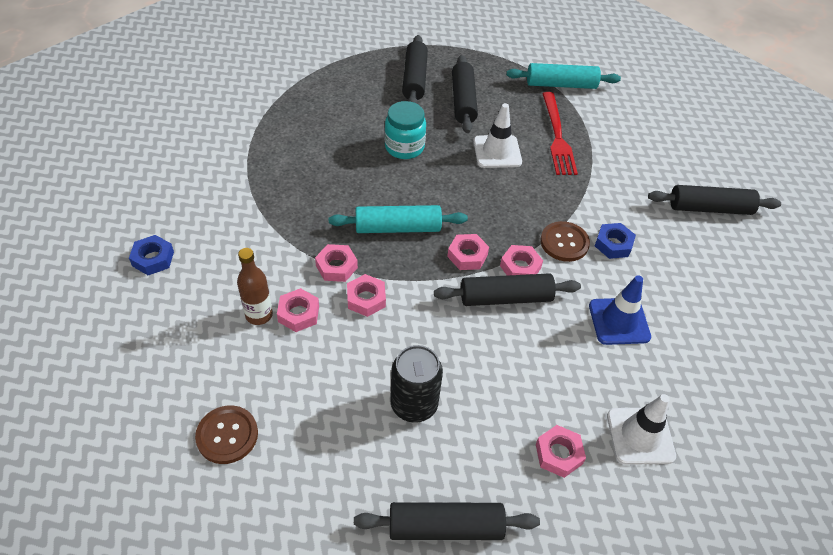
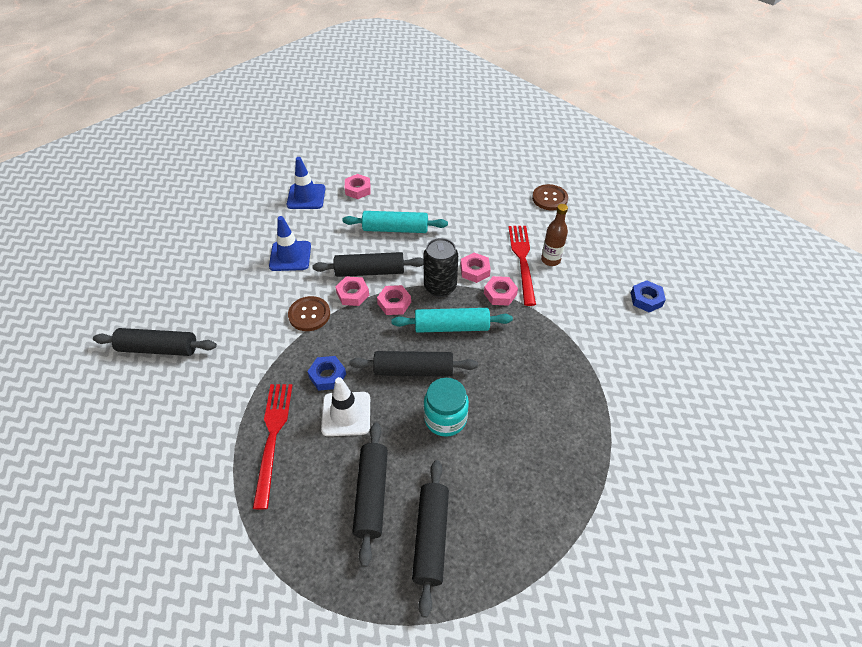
camera: 175 degrees left, 0 degrees up
pink nut [277,288,319,332] -> red fork [509,226,536,306]
black rolling pin [354,502,540,540] -> black rolling pin moved to [349,351,478,377]
black can [390,345,443,423] -> black can moved to [423,238,458,297]
turquoise rolling pin [506,63,621,89] -> turquoise rolling pin moved to [343,211,448,233]
blue nut [595,223,636,259] -> blue nut moved to [307,356,346,391]
white traffic cone [607,394,676,465] -> blue traffic cone [287,157,326,209]

